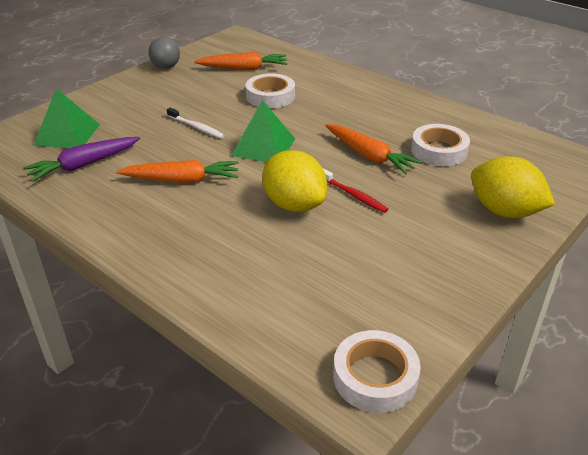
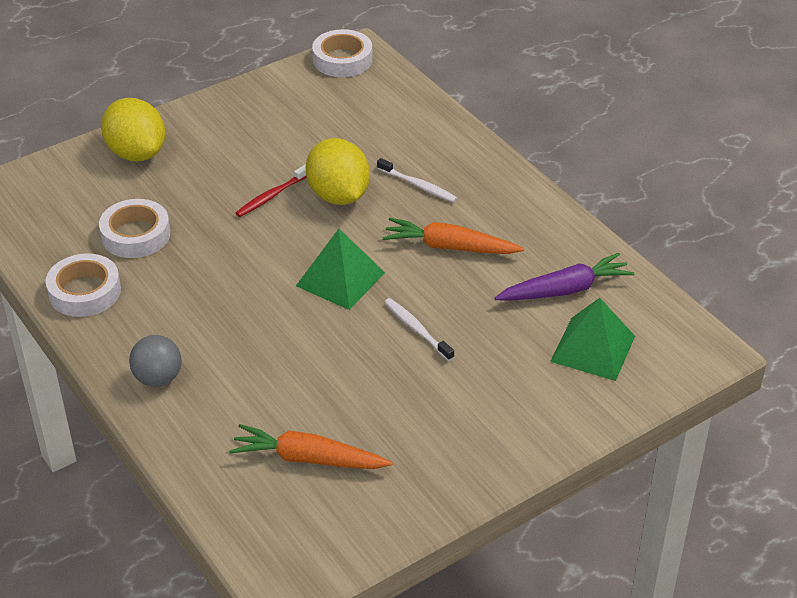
camera: 165 degrees left, 5 degrees up
grey ball [149,37,180,69] -> grey ball moved to [129,335,182,387]
white tape [246,74,295,108] -> white tape moved to [46,253,121,317]
red toothbrush [323,168,388,213] -> red toothbrush turned 105 degrees counterclockwise [236,165,306,217]
orange carrot [326,124,422,174] -> none
none -> white toothbrush [377,158,457,203]

